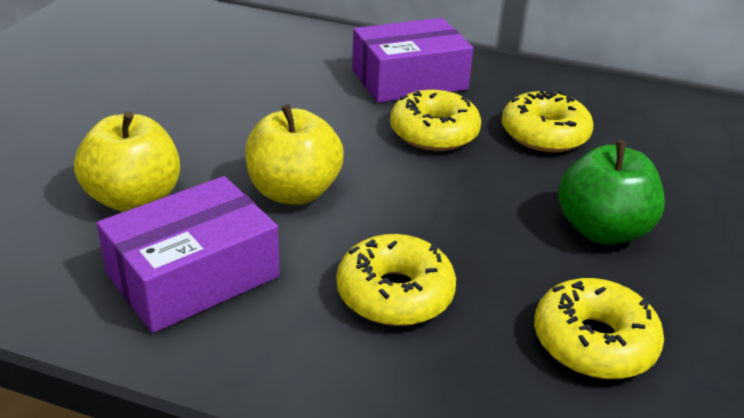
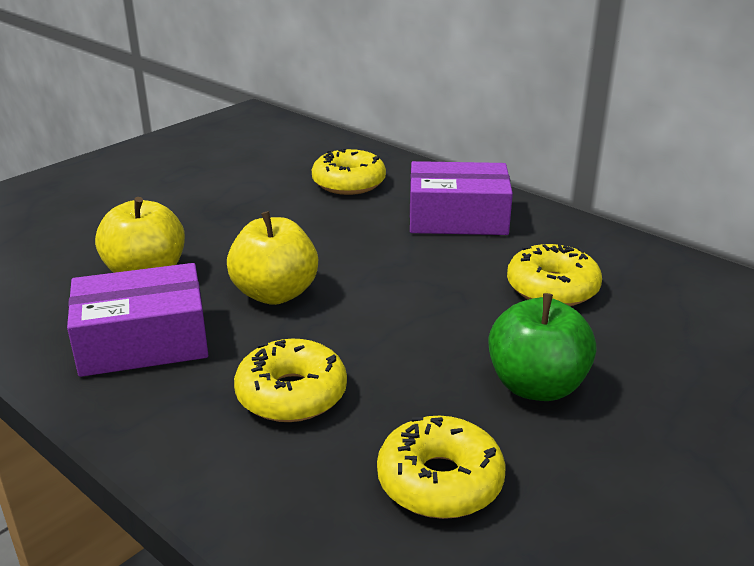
camera: 25 degrees right, 5 degrees down
yellow donut [390,90,481,151] -> yellow donut moved to [312,148,386,195]

